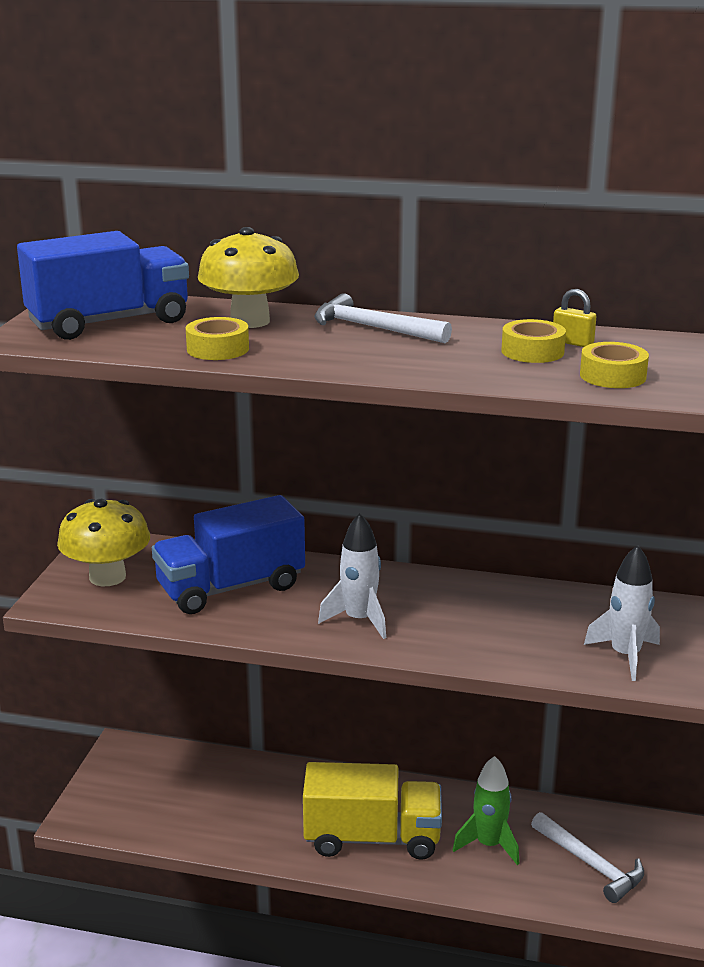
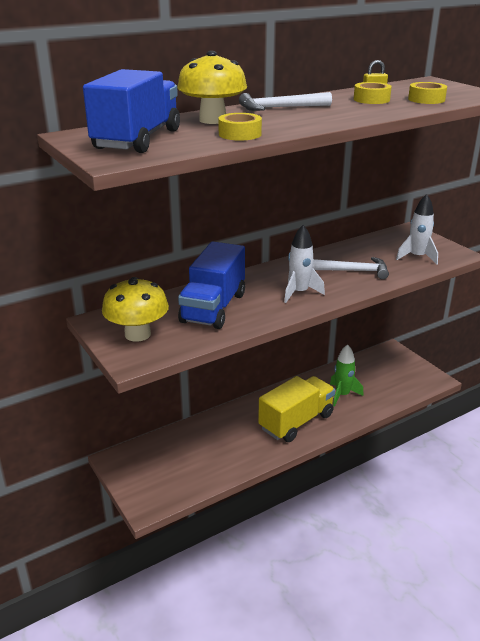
camera: 45 degrees left, 5 degrees up
white hammer [531,812,644,903] -> white hammer moved to [313,257,389,279]

